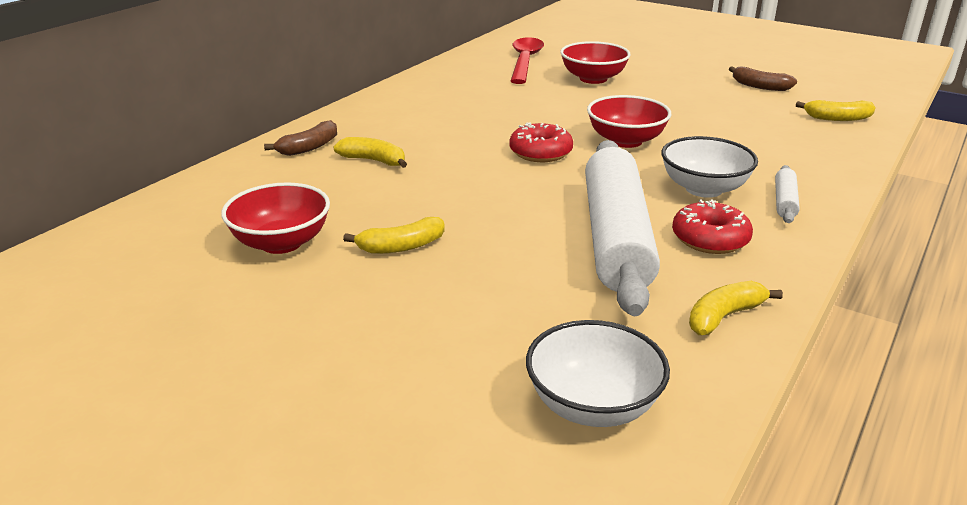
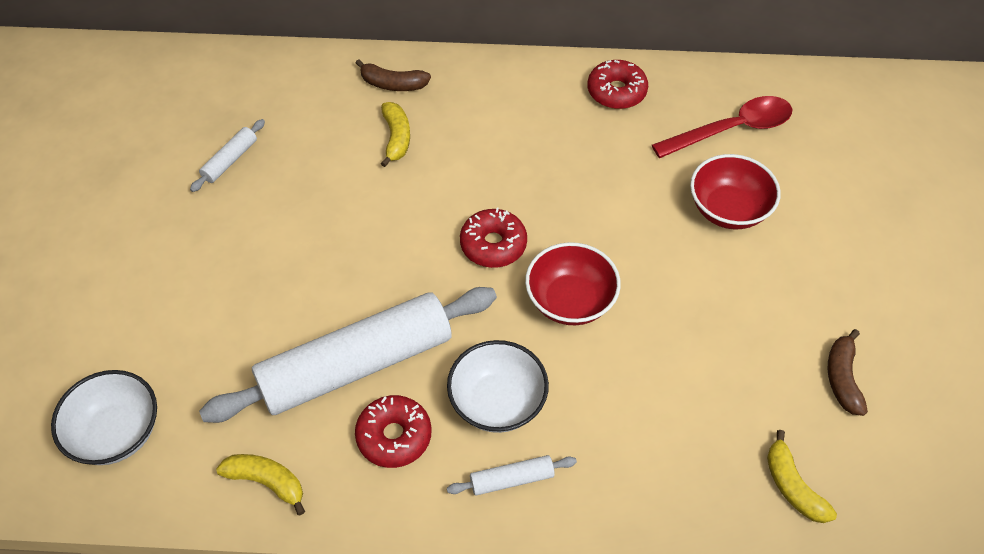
camera: 60 degrees right, 25 degrees up
red bowl [221,182,330,254] -> white rolling pin [190,119,265,192]
yellow banana [343,217,445,254] -> none
none -> red donut [587,60,648,109]

